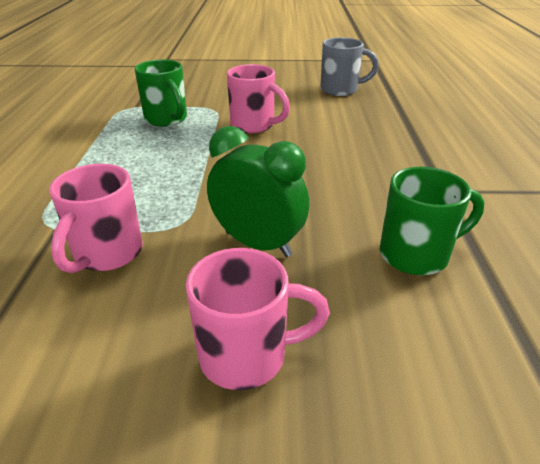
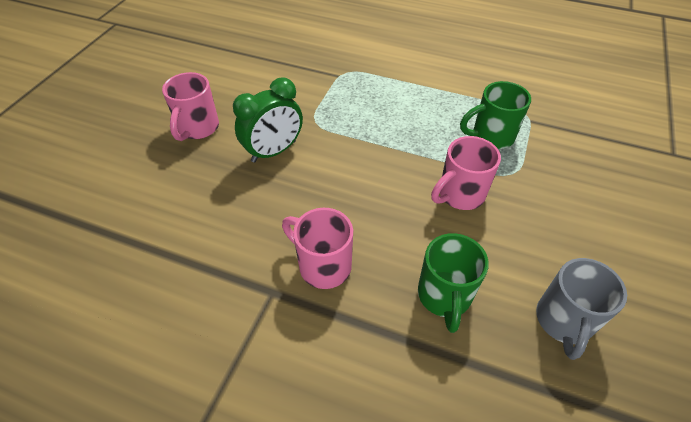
camera: 110 degrees right, 15 degrees up
pink mug [49,164,143,273] -> pink mug moved to [282,208,353,289]
green mug [380,167,484,275] -> green mug moved to [418,233,489,333]

